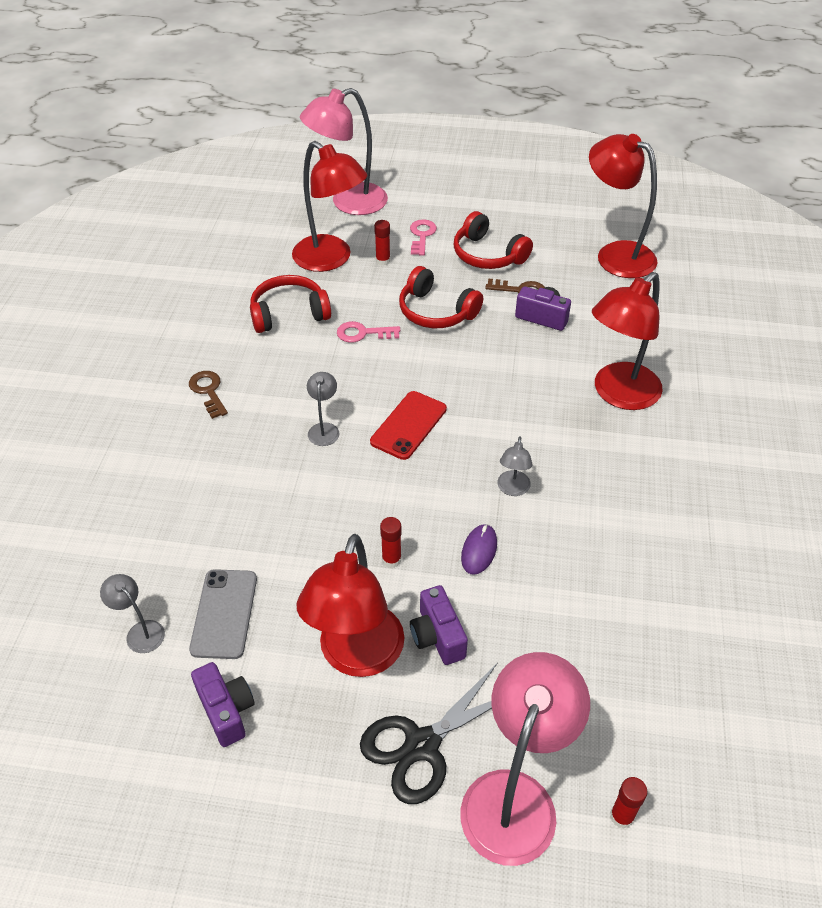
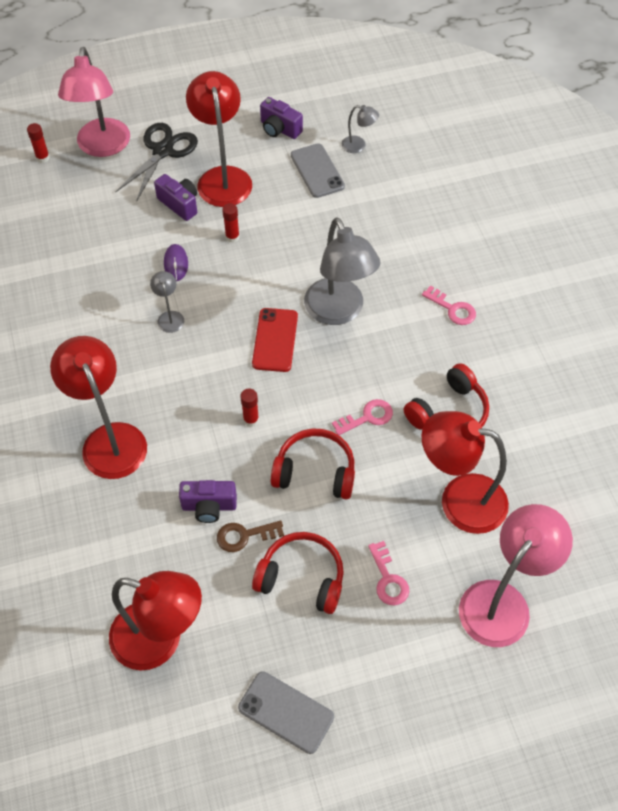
camera: 155 degrees right, 10 degrees up
brown key [189,371,228,419] -> pink key [422,285,476,325]
grey lamp [307,372,339,446] -> grey lamp [304,217,380,325], size x2.22
red glue stick [374,220,390,266] -> red glue stick moved to [240,389,259,427]
red lamp [592,272,663,410] -> red lamp turned 45 degrees counterclockwise [50,336,147,479]
none -> grey phone [238,671,334,754]

